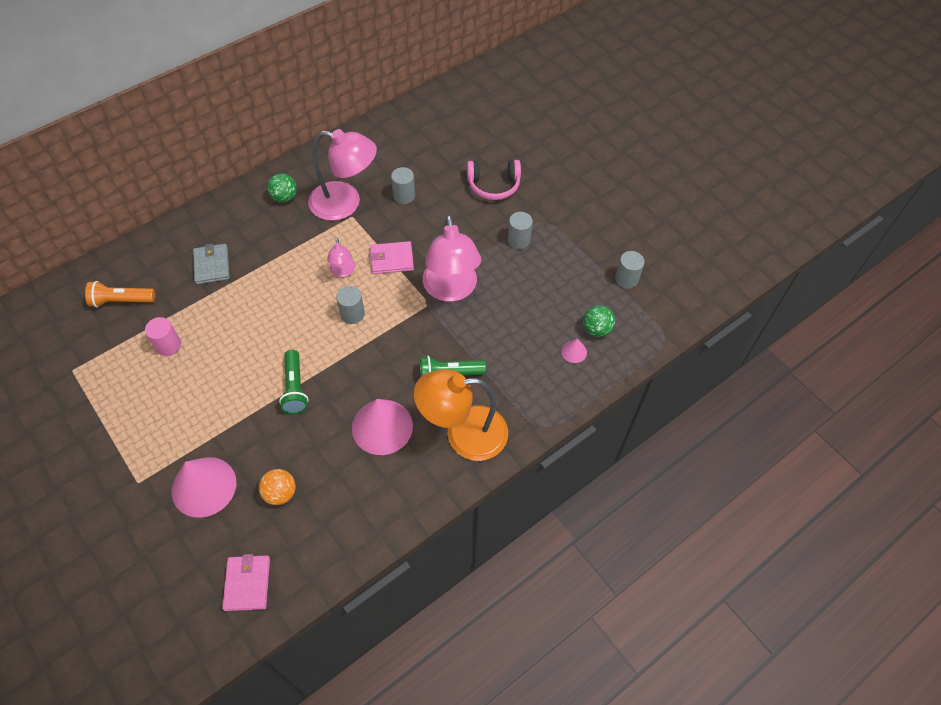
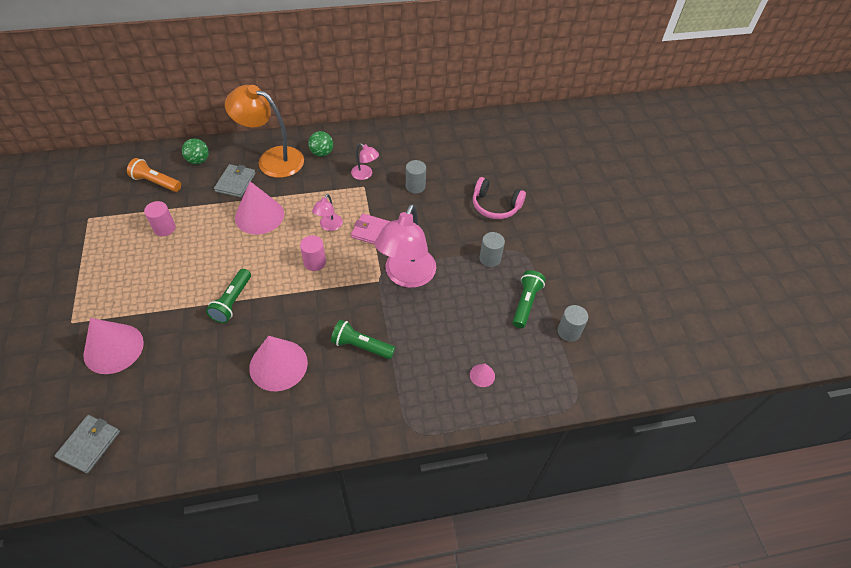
camera: 25 degrees right, 5 degrees down
pink wallet [222,554,270,611] -> grey wallet [55,415,120,474]
orange ball [259,469,296,505] -> none
pink lamp [308,129,377,221] -> pink lamp [351,143,379,180], size x0.47
grey cylinder [336,286,365,324] -> pink cylinder [300,235,326,271]
orange lamp [414,369,508,461] -> orange lamp moved to [225,85,304,178]
green ball [583,305,615,337] -> green ball moved to [182,138,209,164]
none -> pink cone [235,181,284,234]
none -> green flashlight [513,270,546,328]

